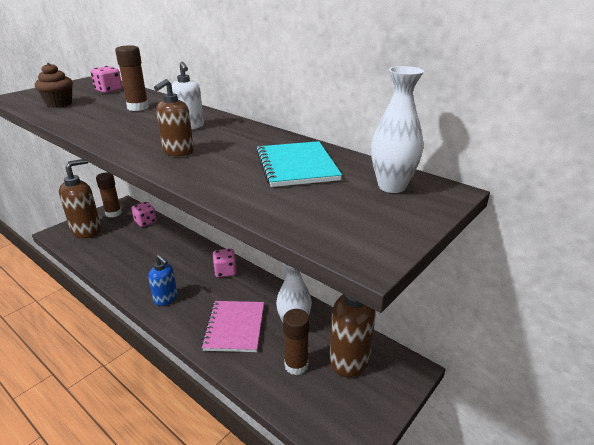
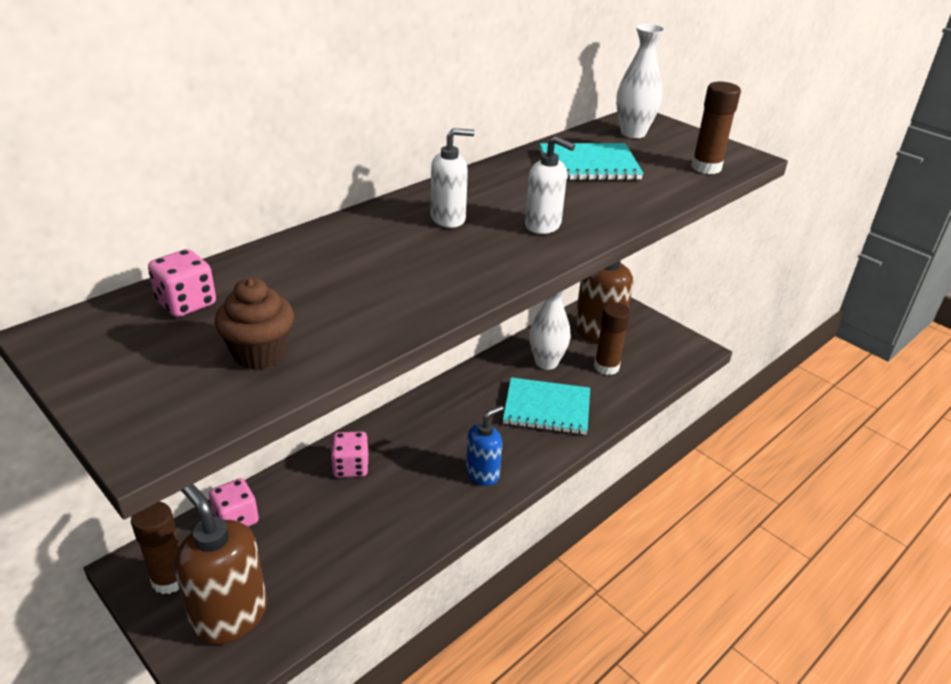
camera: 85 degrees left, 5 degrees up
brown glue stick [115,45,149,111] -> brown glue stick moved to [692,82,741,174]
brown soap dispenser [154,79,194,156] -> white soap dispenser [525,136,575,234]
pink notebook [201,301,264,352] -> turquoise notebook [503,377,590,435]
pink dice [212,249,237,278] -> pink dice moved to [330,431,369,478]

